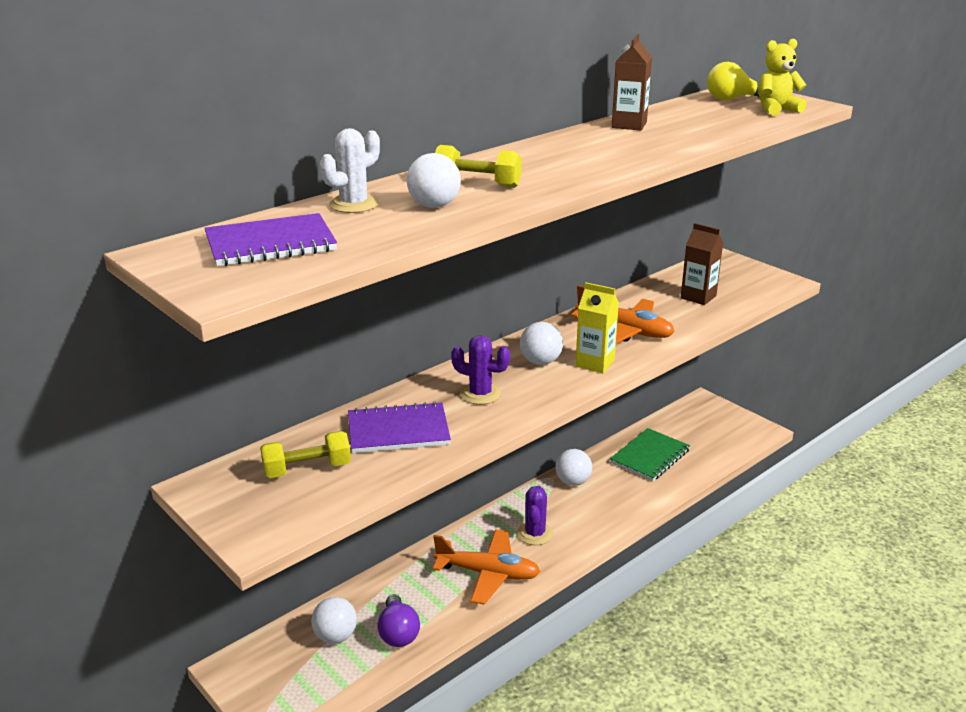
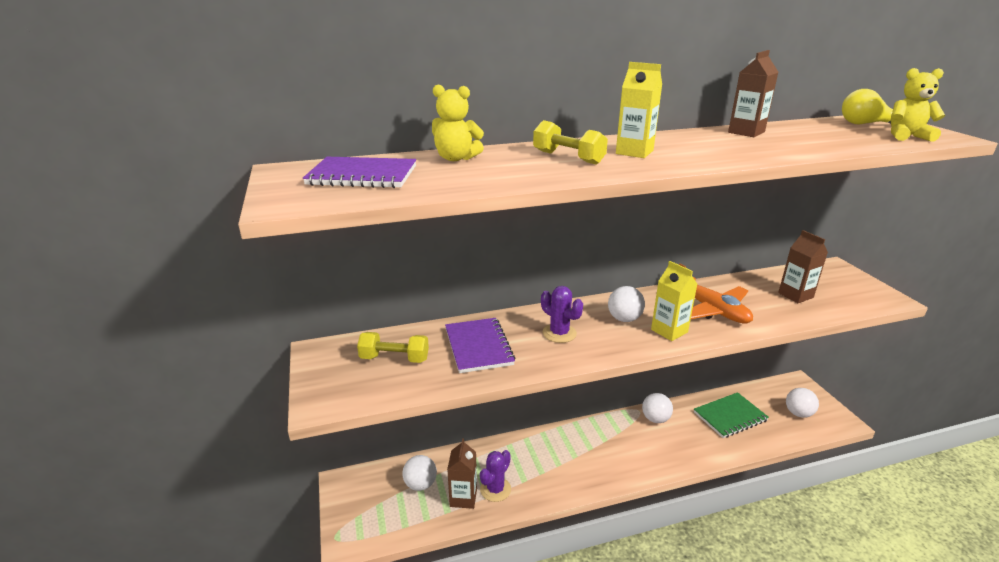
camera: 25 degrees right, 0 degrees up
white cactus [320,128,380,213] -> yellow teddy bear [432,84,484,161]
purple notebook [348,401,451,453] -> purple notebook turned 60 degrees clockwise [445,318,515,373]
purple light bulb [377,594,420,647] -> brown carton [447,438,477,509]
white ball [407,153,461,208] -> white ball moved to [786,388,819,418]
orange plane [433,529,541,605] -> none
purple cactus [517,486,553,545] -> purple cactus moved to [480,450,511,502]
none -> yellow carton [616,62,662,158]

